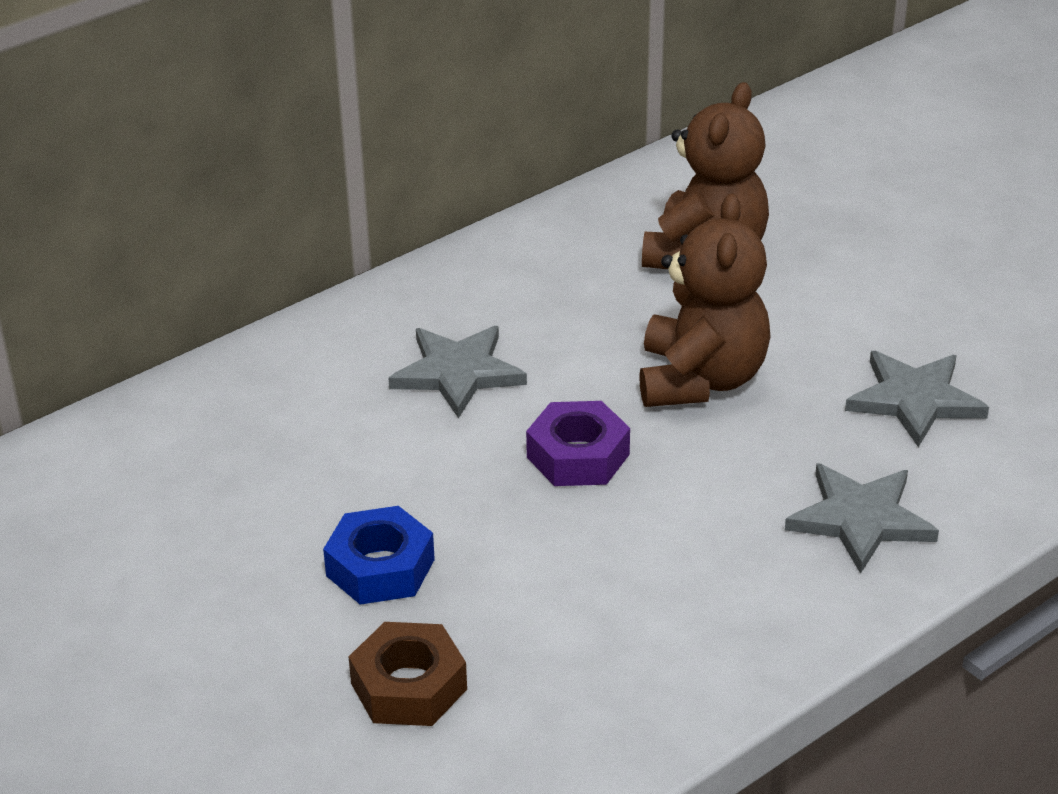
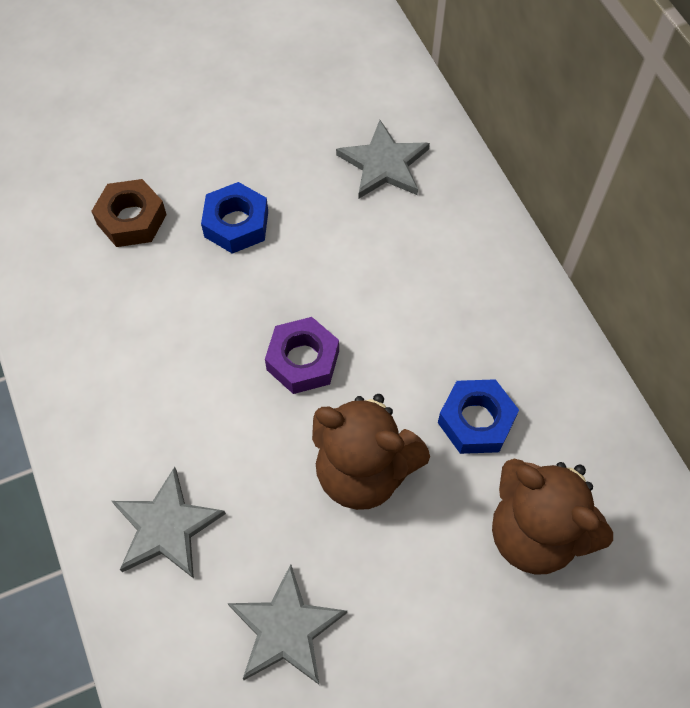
camera: 105 degrees right, 25 degrees up
grey star [388,326,527,419] -> grey star moved to [336,120,430,198]
none -> blue nut [438,379,519,454]

